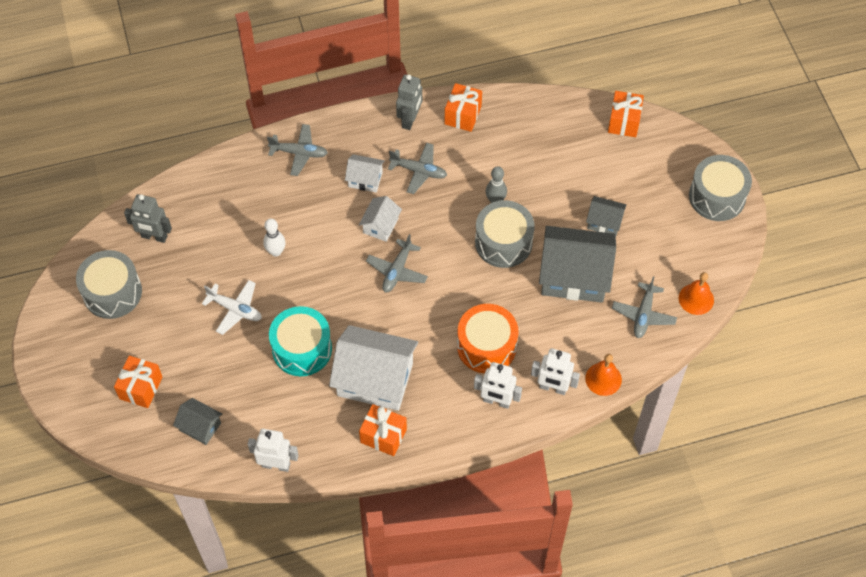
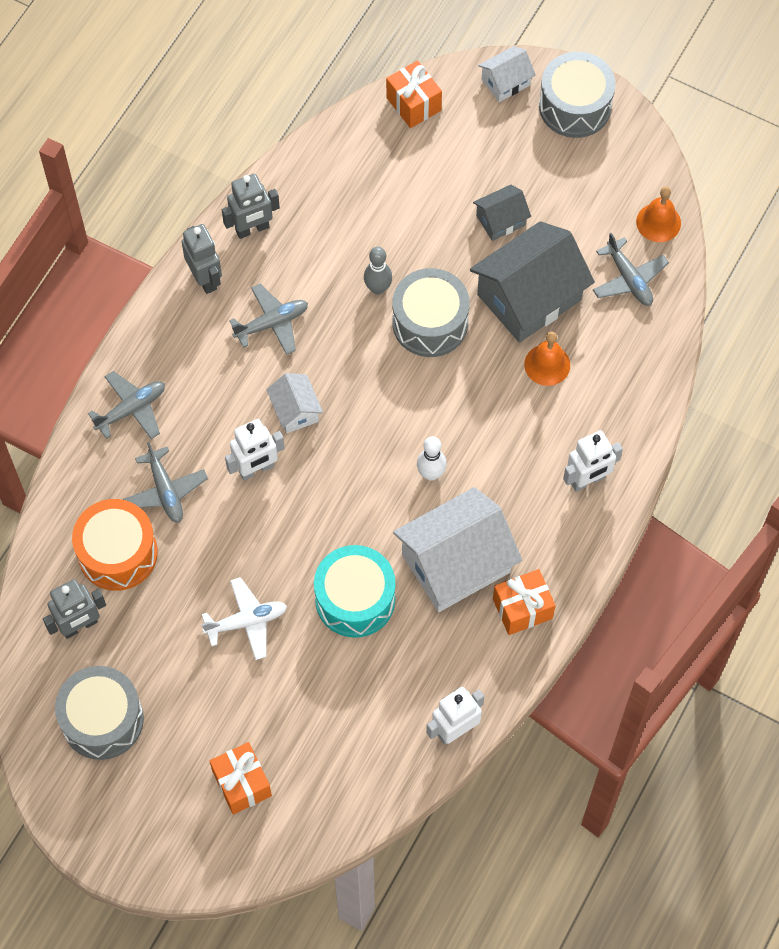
camera: 45 degrees left, 5 degrees up
grey house [173,398,222,445] -> none
white bowling pin [263,219,286,257] -> white bowling pin moved to [417,436,447,481]
white house [345,154,385,193] -> white house moved to [478,46,536,102]
grey plane [366,234,428,292] -> grey plane moved to [123,442,208,523]
orange gift [445,83,482,132] -> grey robot [222,173,280,239]
orange drum [457,304,518,373] -> orange drum moved to [72,499,158,591]
white robot [531,348,580,395] -> white robot moved to [225,419,285,481]
orange bell [585,354,622,396] -> orange bell moved to [524,331,570,386]

